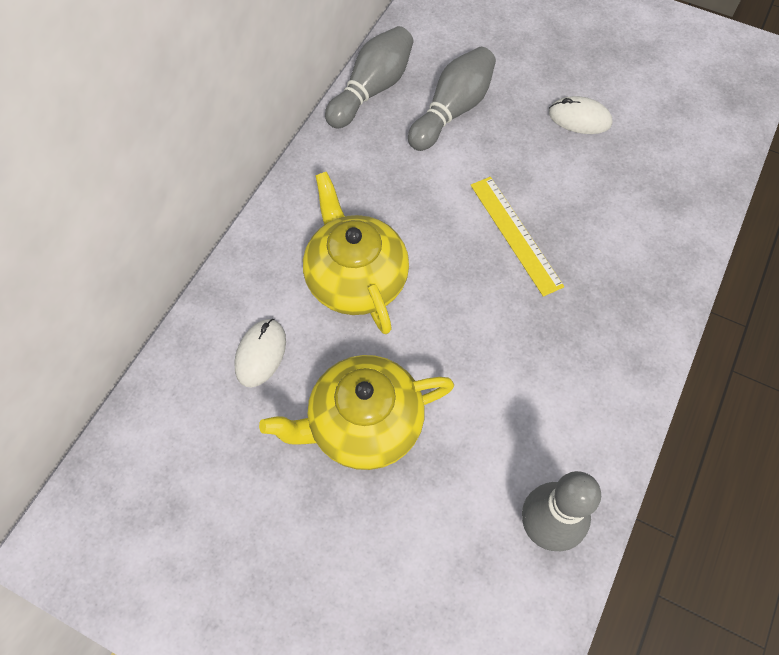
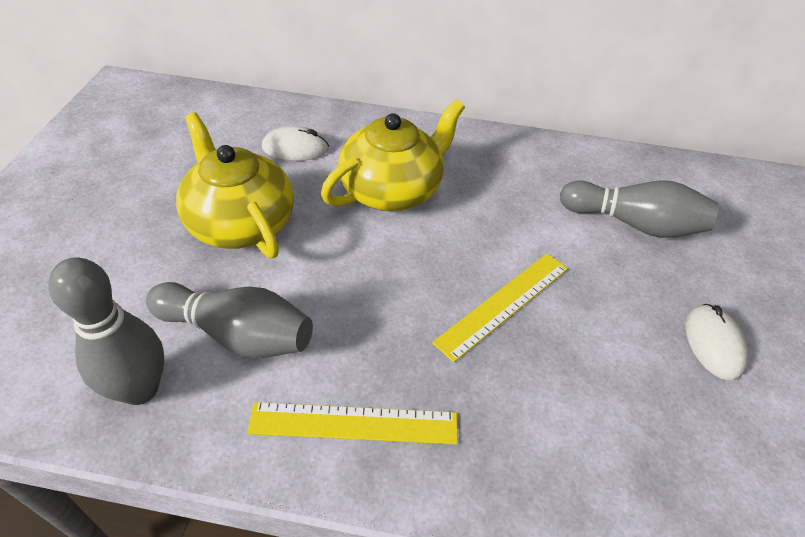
camera: 70 degrees right, 15 degrees down
grey bowling pin [325,26,414,129] -> grey bowling pin moved to [146,282,313,358]
none -> yellow ruler [247,402,458,445]

